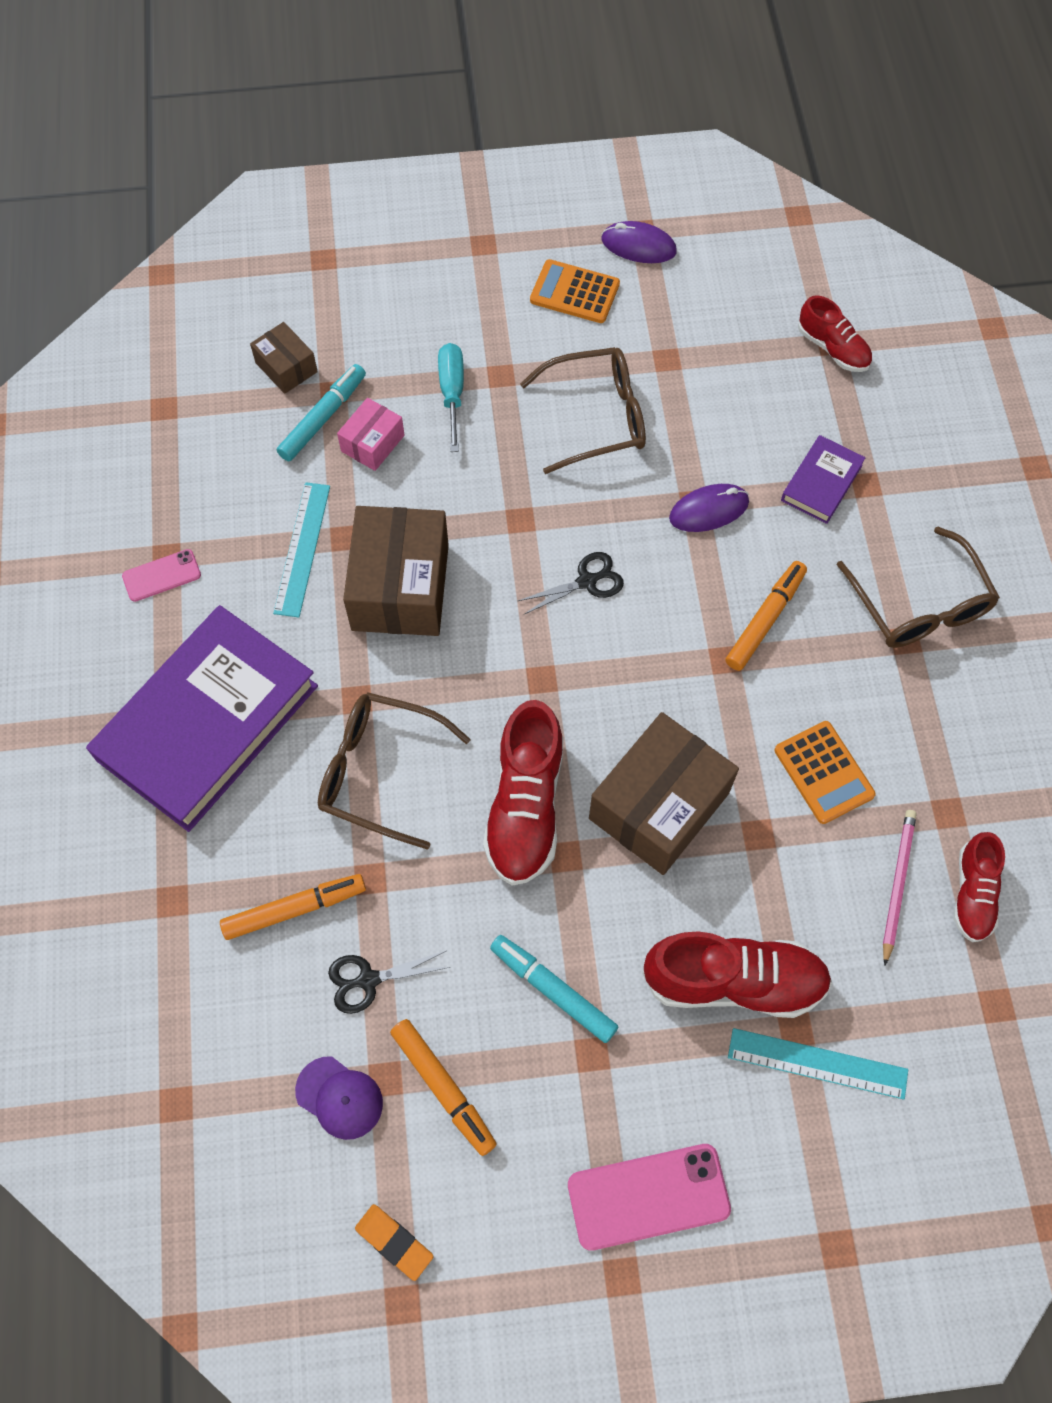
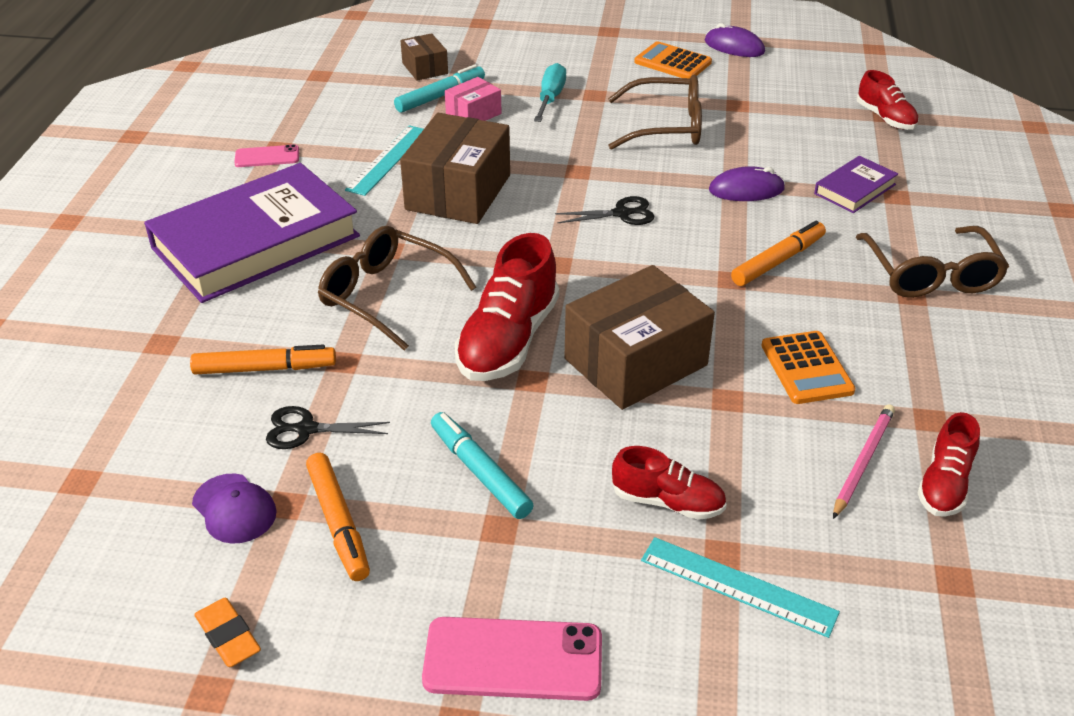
camera: 15 degrees right, 25 degrees down
red shoe [642,931,832,1018] -> red shoe [612,446,727,520], size x0.59

